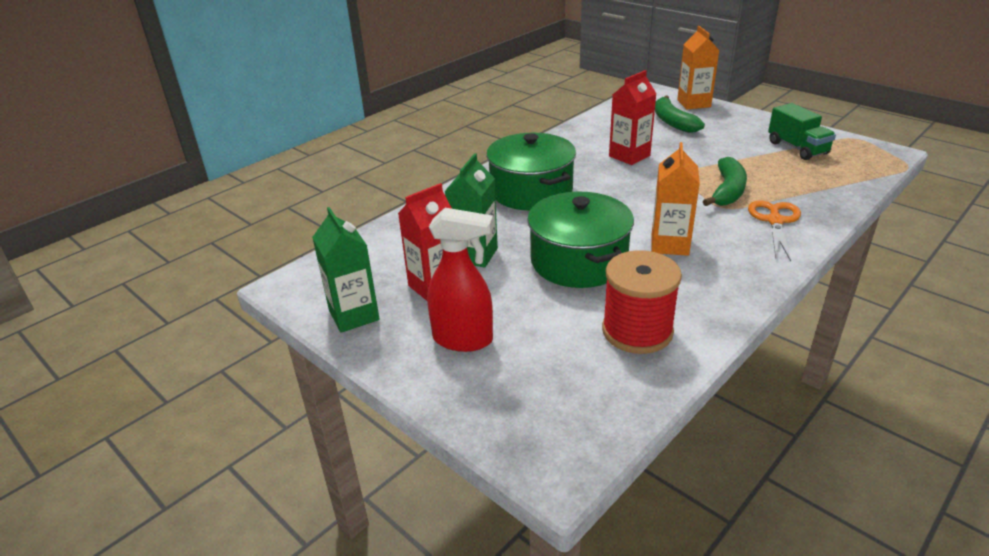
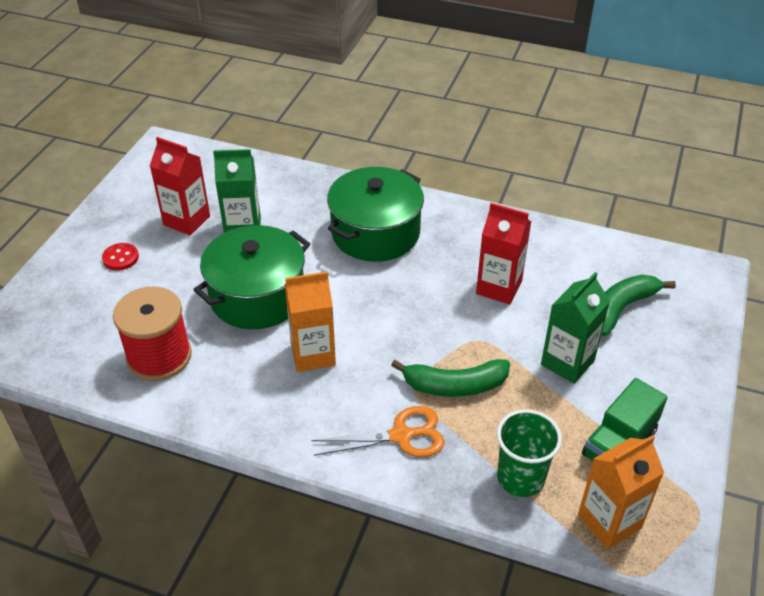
camera: 65 degrees right, 10 degrees up
green carton [312,207,380,333] -> green carton moved to [541,272,610,384]
red spray bottle [427,208,493,352] -> red button [102,243,139,270]
orange carton [677,26,720,109] -> orange carton moved to [578,435,664,550]
none -> green cup [497,409,562,497]

